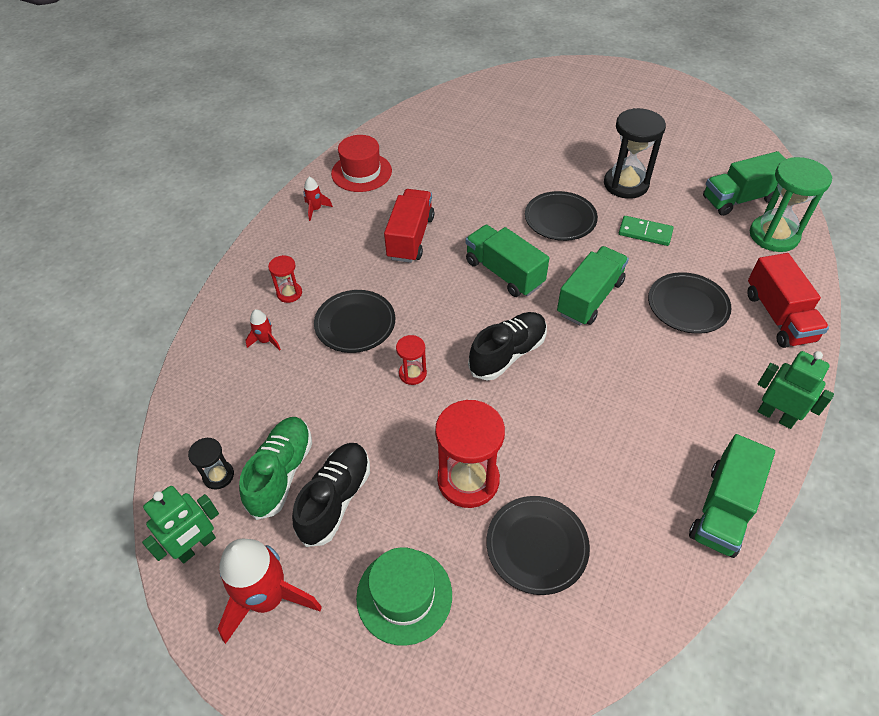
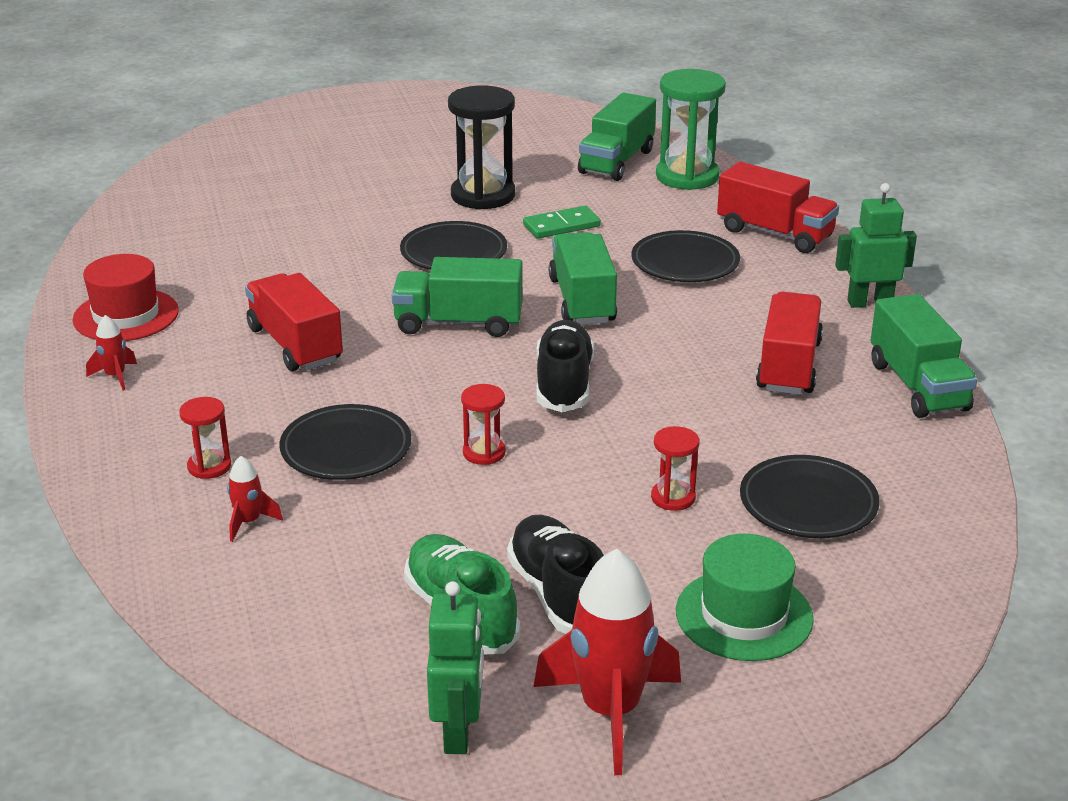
camera: 45 degrees left, 20 degrees down
black hourglass [188,438,234,490] -> none
red hourglass [435,400,505,508] -> red hourglass [651,426,700,511], size x0.50
none -> red truck [756,292,823,395]

